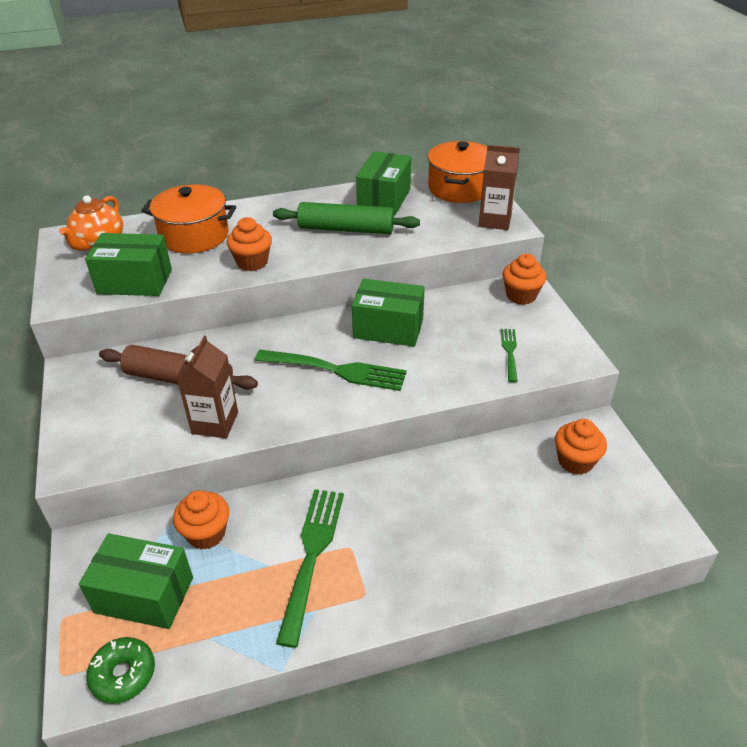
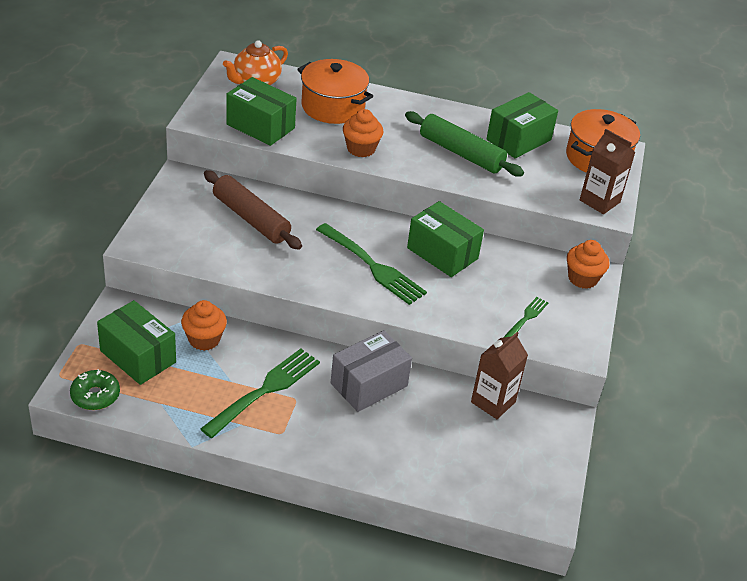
camera: 25 degrees right, 0 degrees up
brown carton [176,336,238,438] -> brown carton moved to [471,332,528,419]
orange cupcake [555,419,607,475] -> none
none -> grey box [331,330,412,412]

